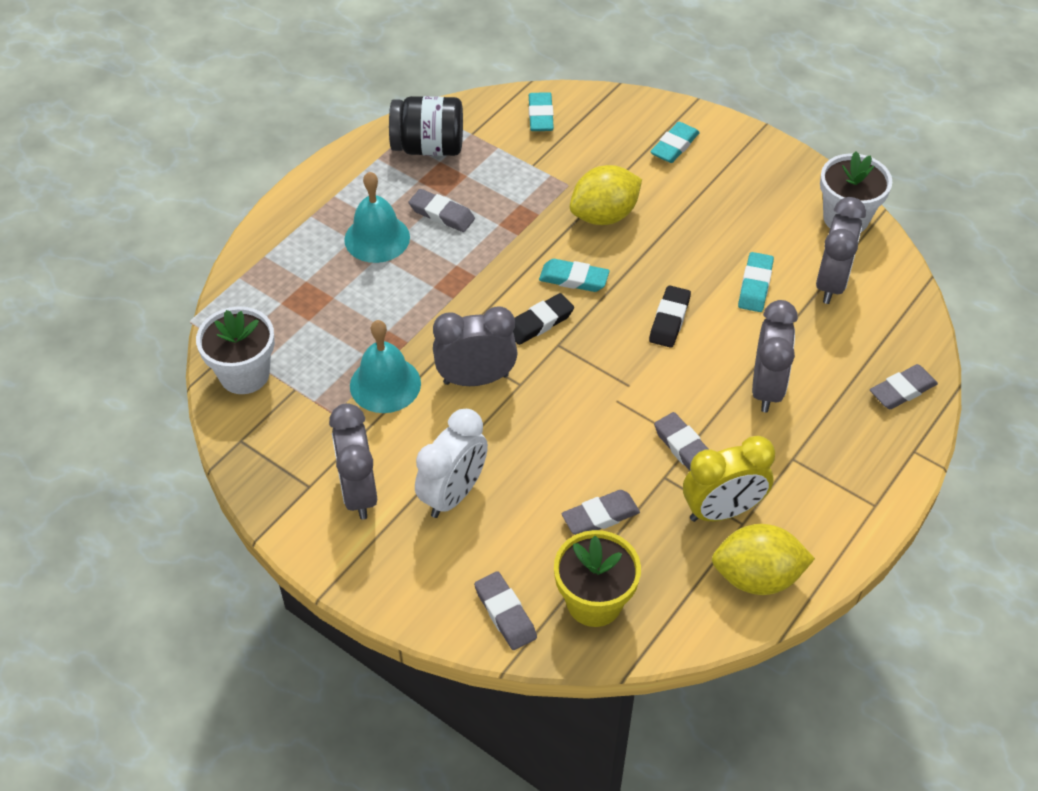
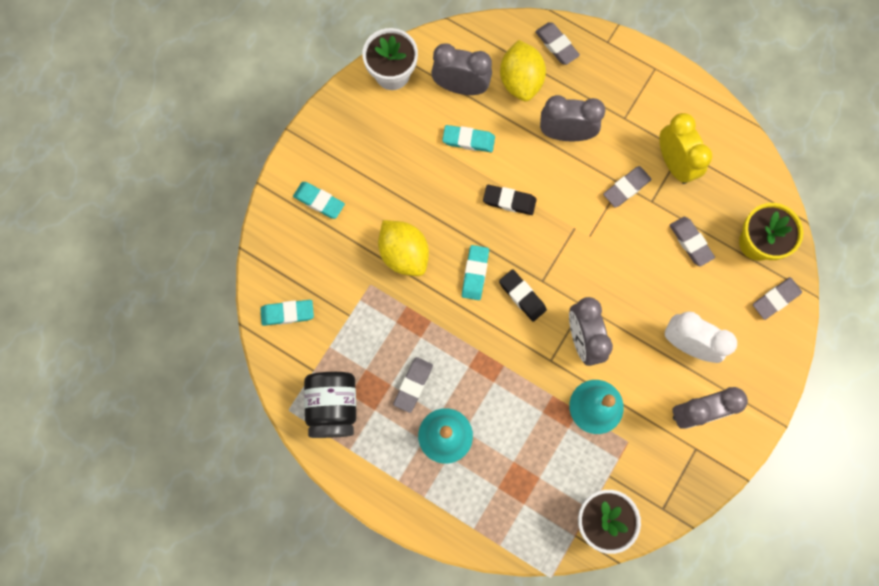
camera: 95 degrees left, 25 degrees up
yellow lemon [712,524,815,595] -> yellow lemon moved to [500,40,546,101]

